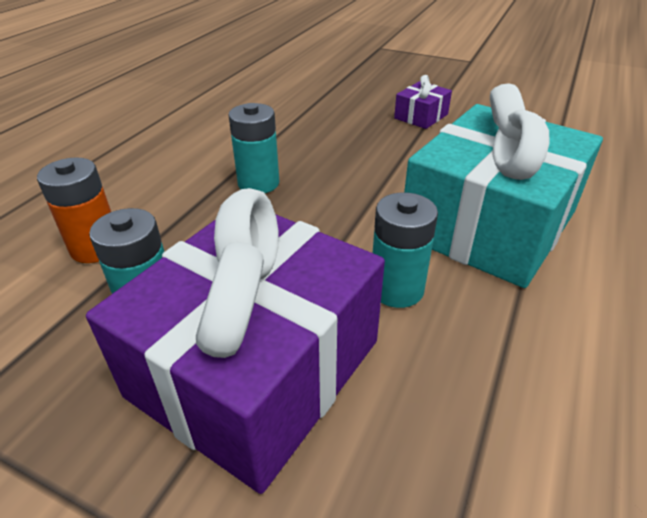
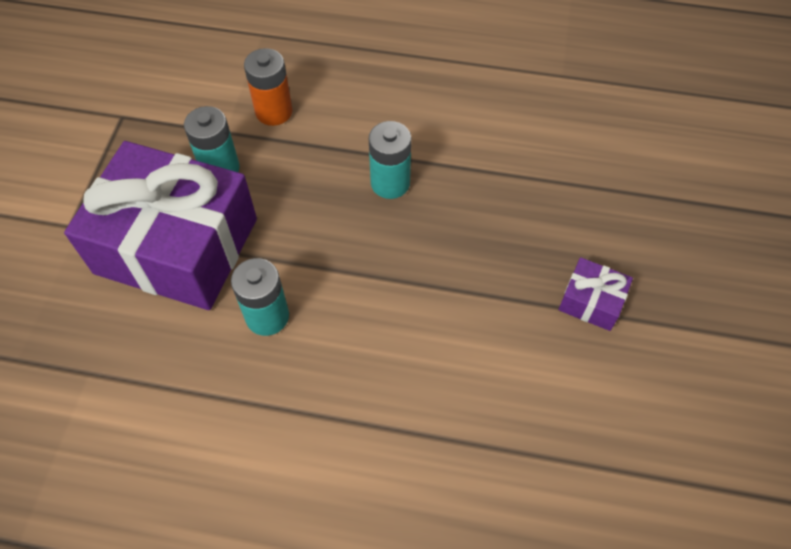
camera: 75 degrees right, 20 degrees up
turquoise gift [404,83,603,288] -> none

